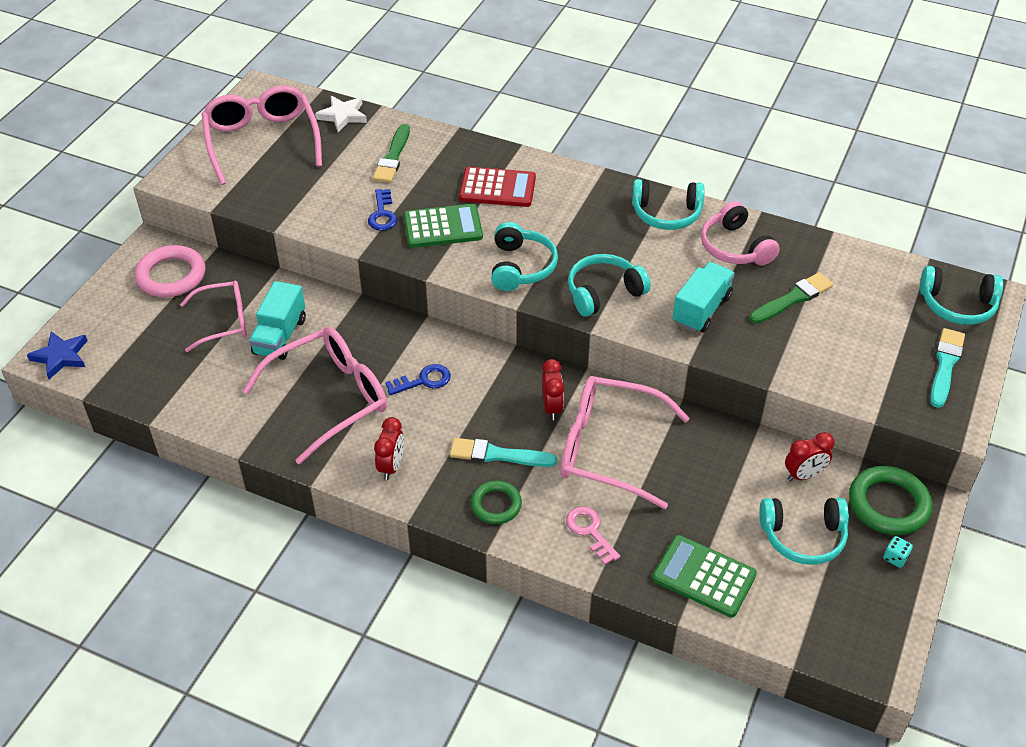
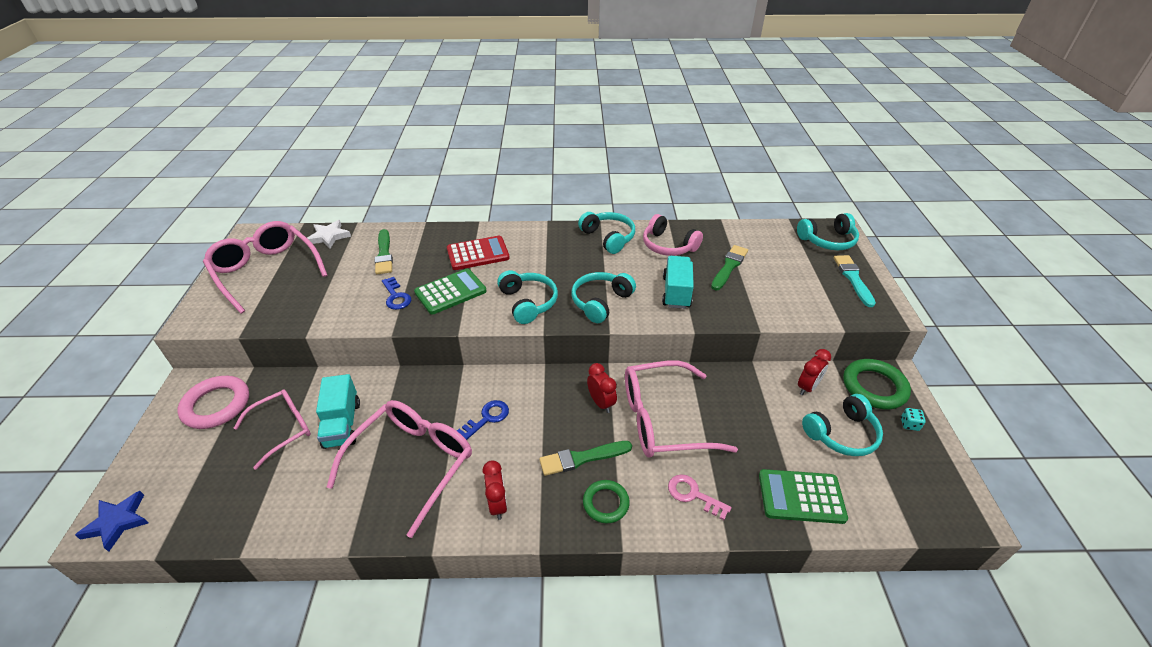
camera: 25 degrees left, 5 degrees down
turquoise brush [450,438,557,467] -> green brush [539,441,632,476]
turquoise headphones [632,179,705,230] -> turquoise headphones turned 105 degrees counterclockwise [578,212,635,254]

